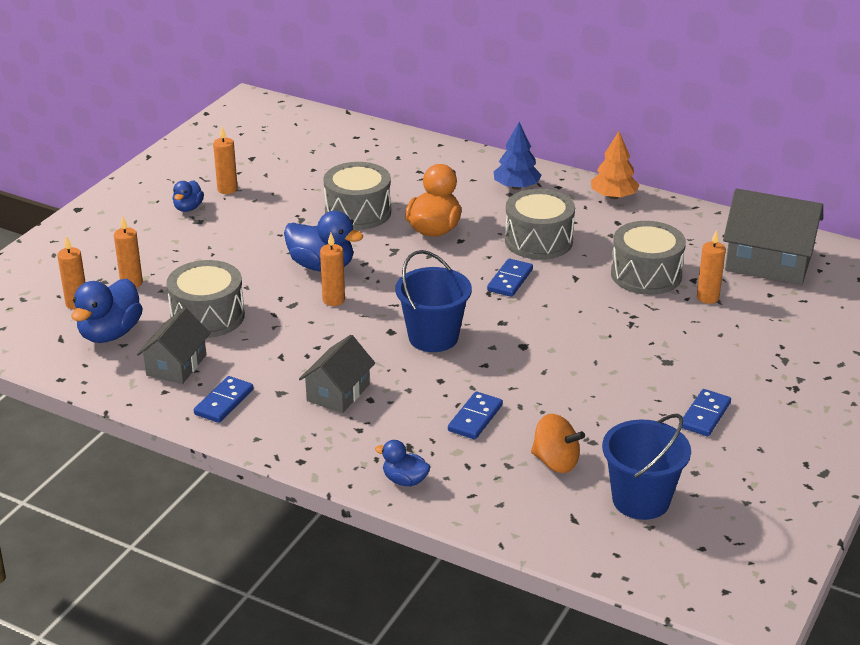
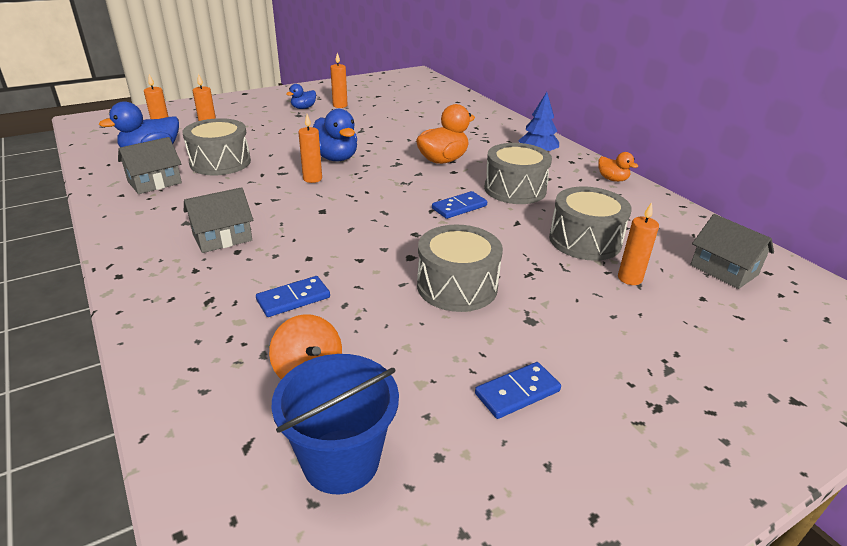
camera: 30 degrees right, 0 degrees up
blue domino [194,376,253,423] -> none
grey drum [323,162,391,230] -> grey drum moved to [417,225,503,312]
blue duck [375,440,430,486] -> none
blue bucket [395,250,472,352] -> none
orange tree [591,131,640,199] -> orange duck [598,152,638,182]
grey house [723,188,823,285] -> grey house [690,214,774,289], size x0.62

